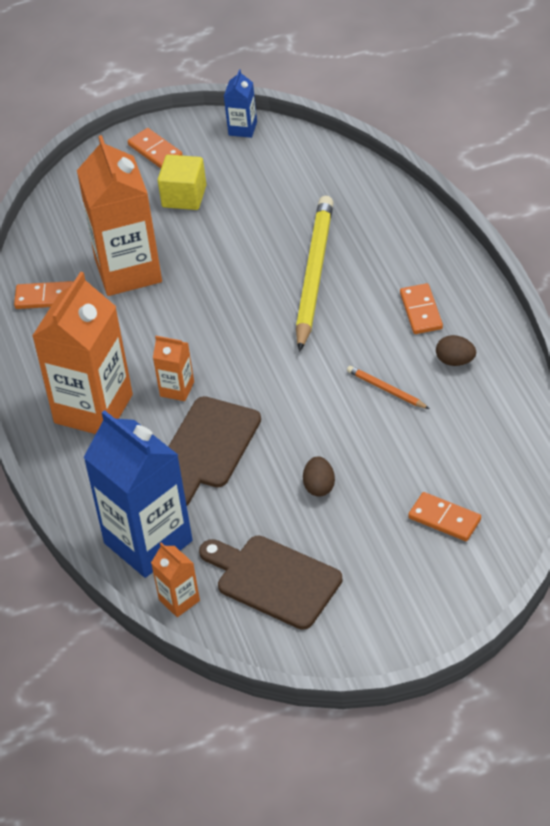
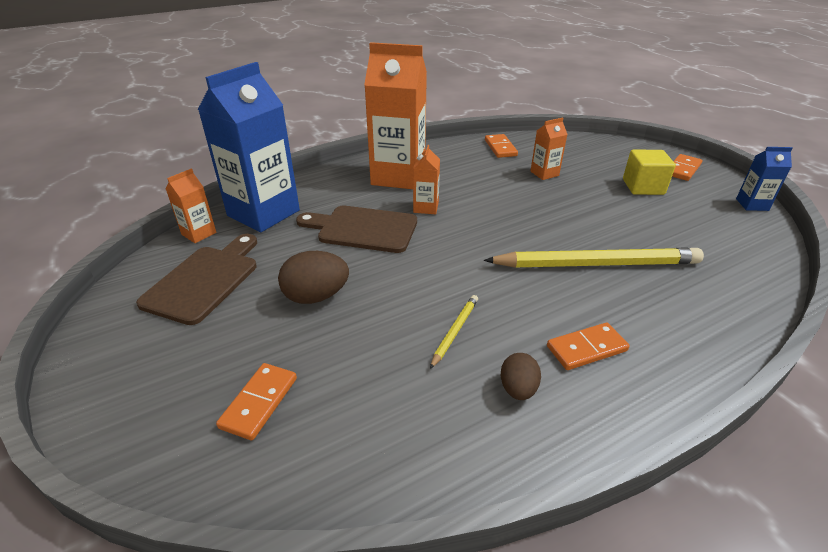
camera: 75 degrees right, 10 degrees down
orange carton [77,135,162,296] -> orange carton [530,117,568,180], size x0.45
brown egg [303,457,335,497] -> brown egg [278,251,349,304], size x1.59
orange pencil [347,366,430,409] -> yellow pencil [430,295,478,369]

